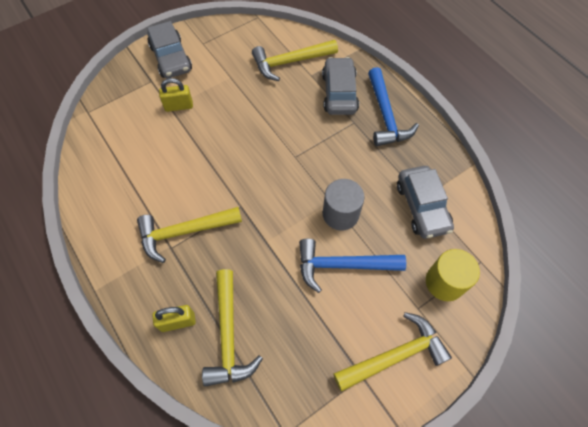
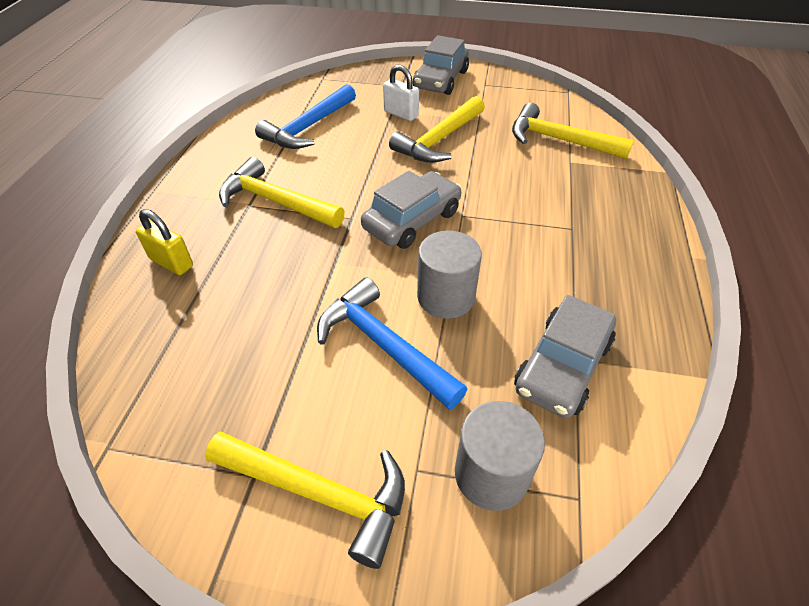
camera: 45 degrees right, 15 degrees down
yellow padlock [159,78,193,112] -> white padlock [383,65,419,121]
yellow hammer [202,269,263,387] -> yellow hammer moved to [389,96,485,163]
grey car [322,57,359,115] -> grey car moved to [361,171,462,249]
blue hammer [368,67,419,146] -> blue hammer moved to [255,84,356,149]
yellow cylinder [426,249,480,301] -> grey cylinder [455,401,545,511]

